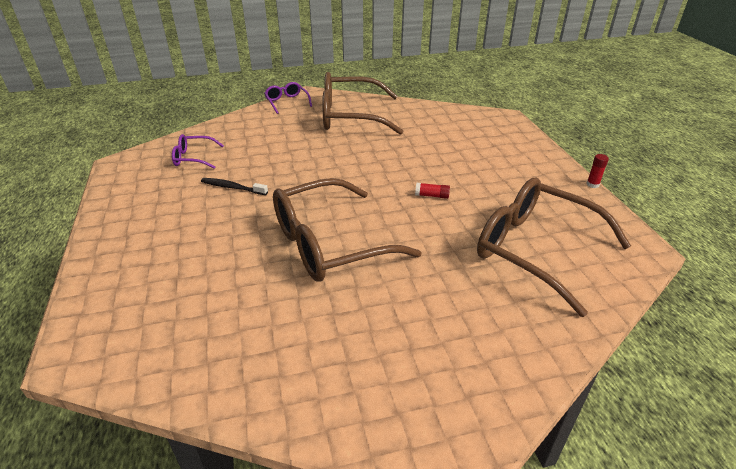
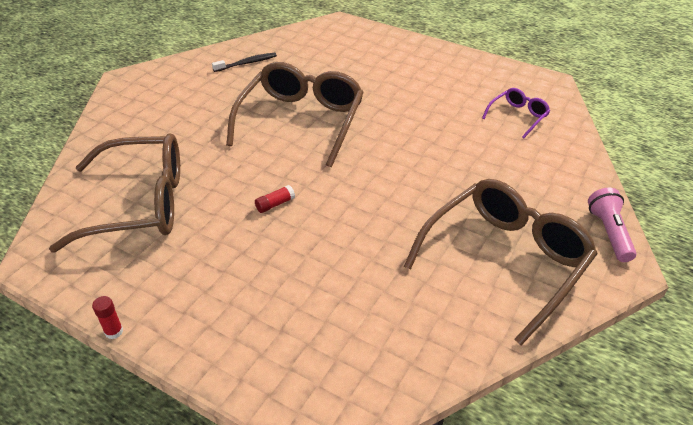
camera: 135 degrees right, 5 degrees up
black toothbrush [201,178,268,195] -> black toothbrush moved to [212,53,277,72]
purple glasses [264,82,312,114] -> pink flashlight [588,188,637,262]

